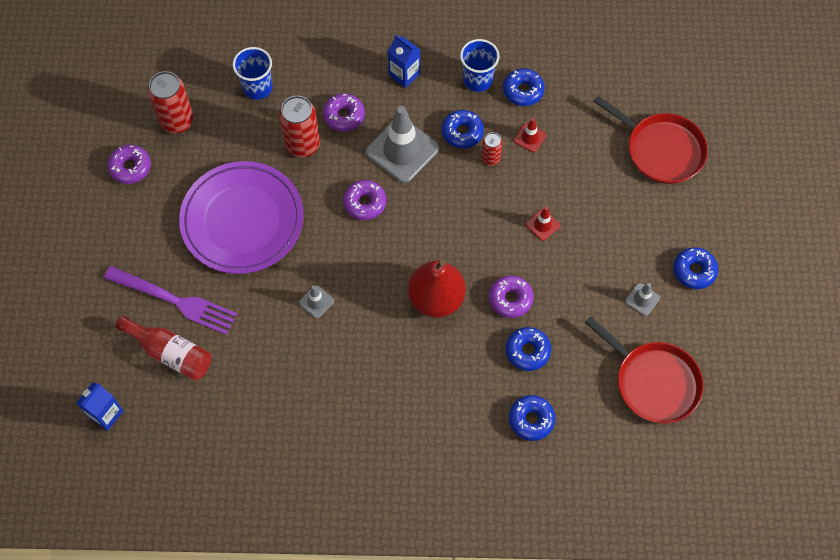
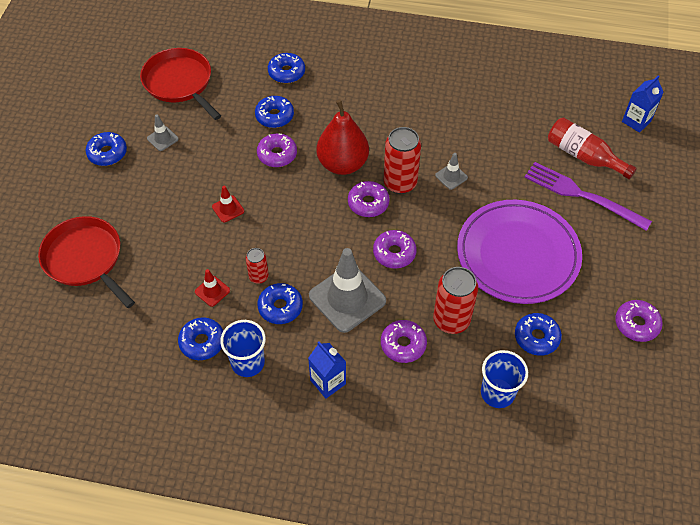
camera: 170 degrees left, 10 degrees down
red can [148,71,194,134] -> red can moved to [384,127,421,194]
none -> purple donut [348,181,390,217]
none -> blue donut [515,313,562,356]

